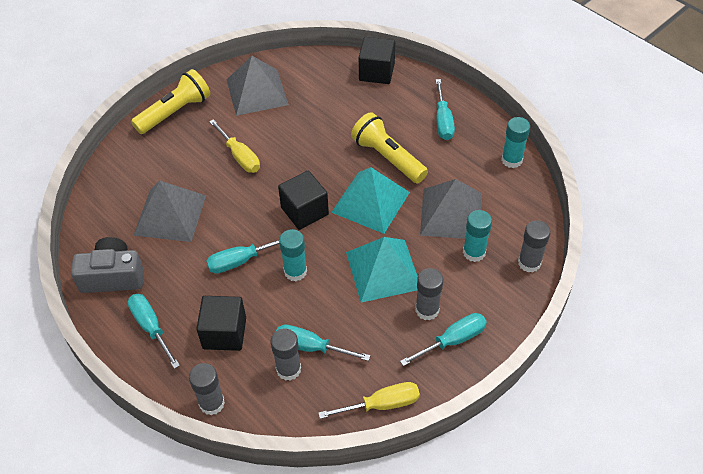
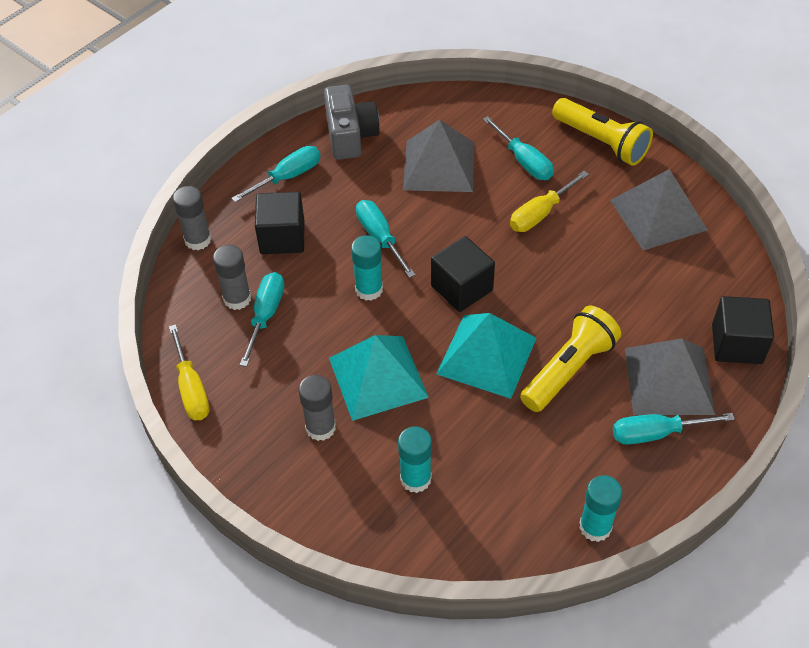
camera: 85 degrees right, 0 degrees up
turquoise screwdriver [400,313,487,366] -> turquoise screwdriver moved to [483,116,554,180]
grey pyramid [420,179,482,239] -> grey pyramid moved to [625,338,715,415]
grey glue stick [518,220,551,273] -> none

